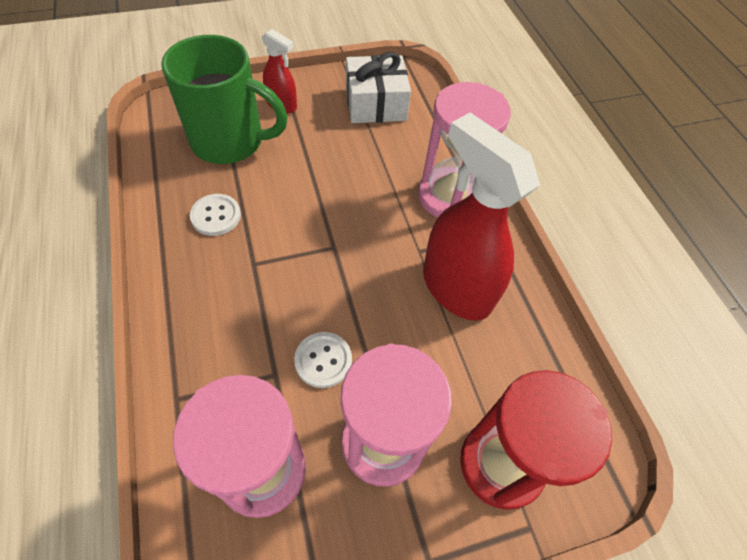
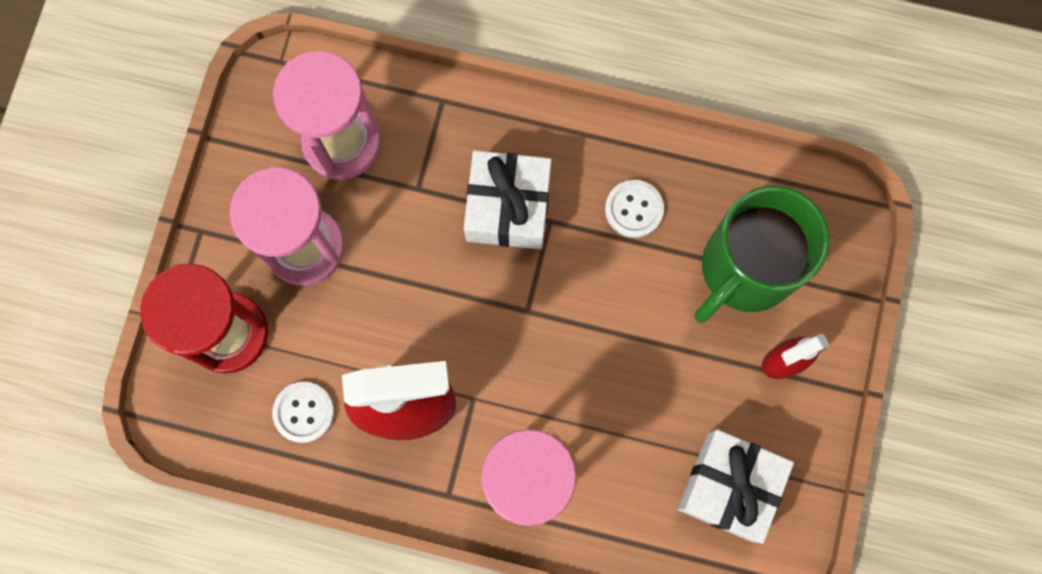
camera: 125 degrees right, 20 degrees up
white button [294,332,352,388] -> white button moved to [272,382,334,443]
none -> white gift [464,150,552,249]

